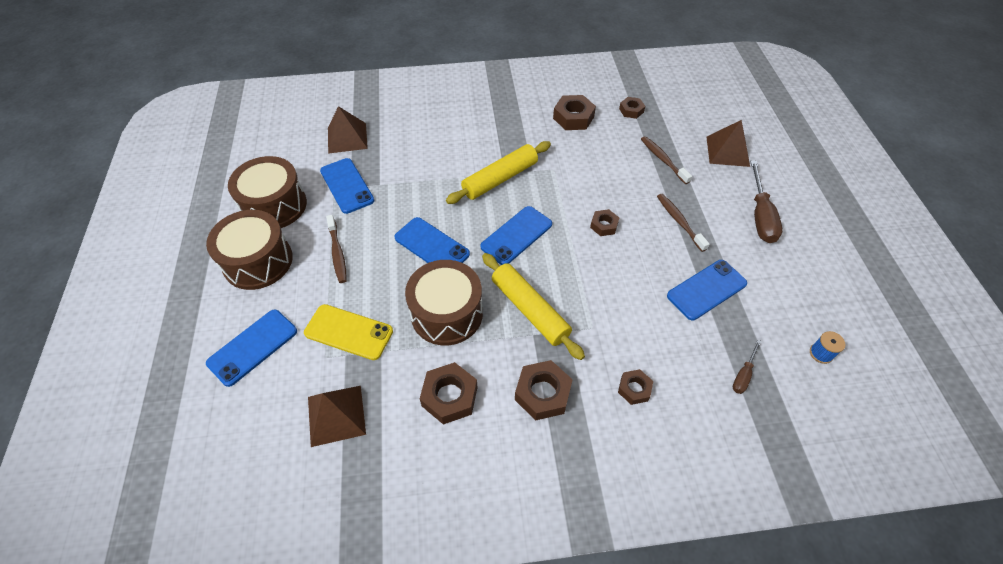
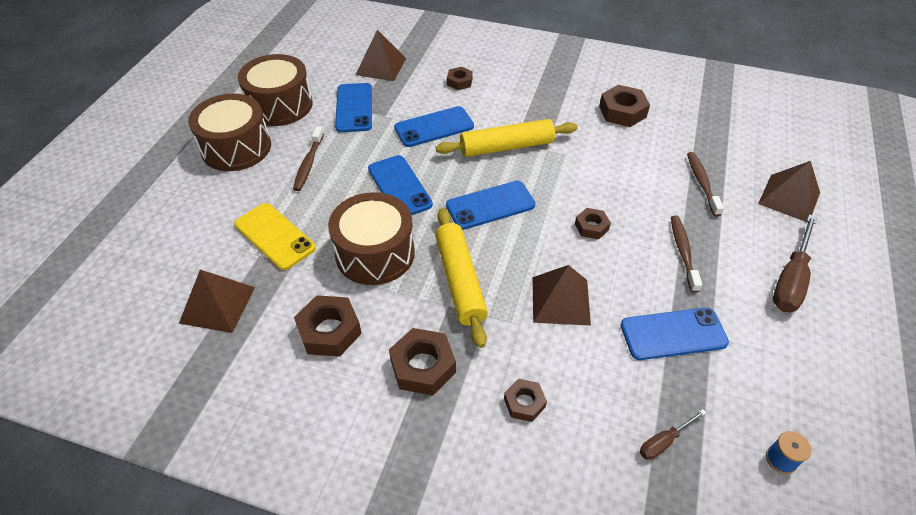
camera: 25 degrees right, 5 degrees down
blue phone [206,309,297,387] -> blue phone moved to [394,106,474,147]
brown nut [619,97,645,119] -> brown nut moved to [447,67,473,90]
none -> brown pyramid [533,265,591,326]

